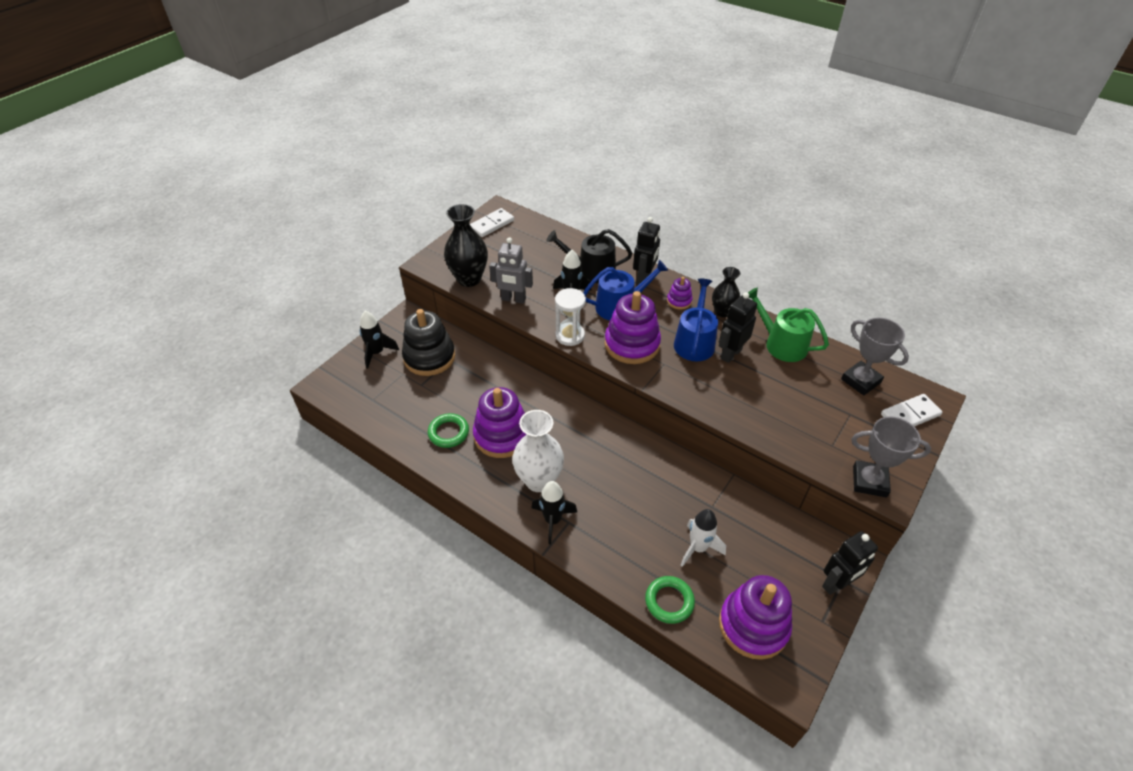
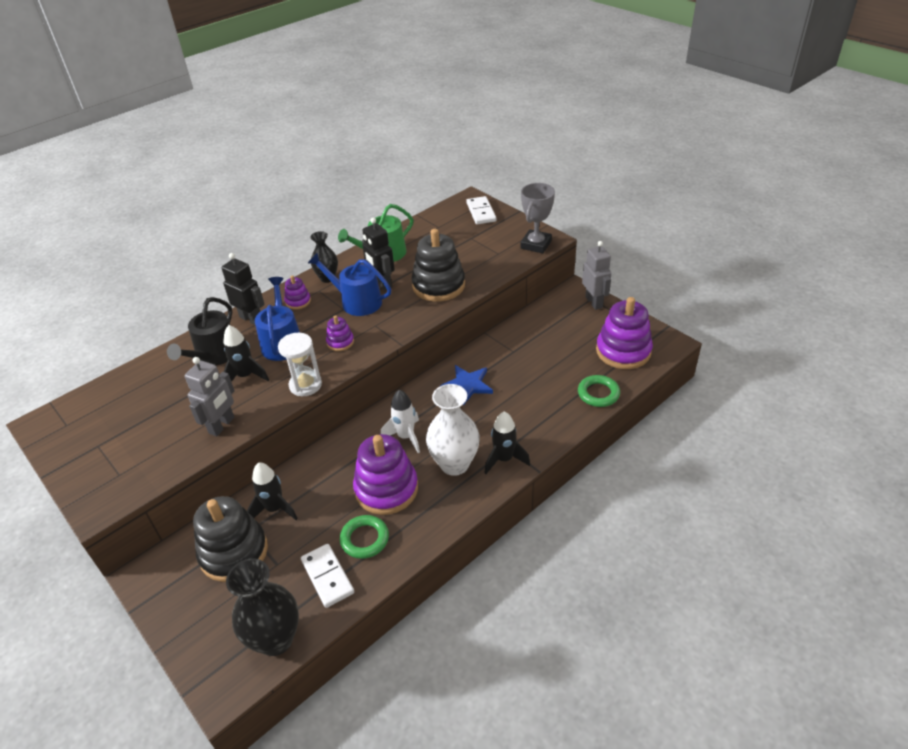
camera: 75 degrees left, 5 degrees down
black rocket [359,311,399,369] -> black rocket moved to [247,462,298,520]
black vase [444,204,488,287] -> black vase moved to [226,558,299,656]
white domino [470,208,514,237] -> white domino moved to [301,544,354,608]
purple stacking toy [605,291,661,364] -> purple stacking toy [326,315,354,351], size x0.48
white rocket [681,509,726,567] -> white rocket moved to [381,390,420,453]
black robot [822,531,878,595] -> grey robot [582,241,612,310]
grey trophy [841,318,909,395] -> none
none -> black stacking toy [411,229,465,302]
none -> blue star [440,365,493,405]

